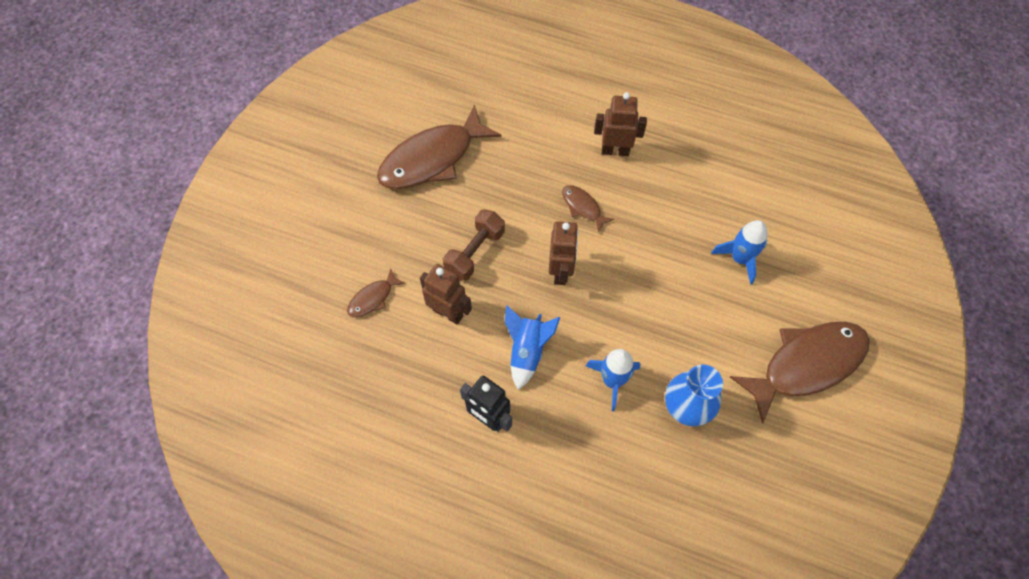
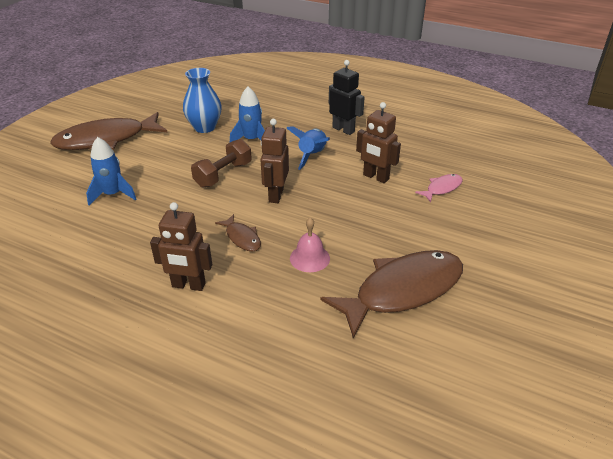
camera: 175 degrees left, 25 degrees down
brown fish [347,268,405,317] -> pink fish [415,174,463,202]
brown dumbbell [443,209,505,281] -> brown dumbbell moved to [191,139,252,188]
none -> pink bell [290,218,330,272]

